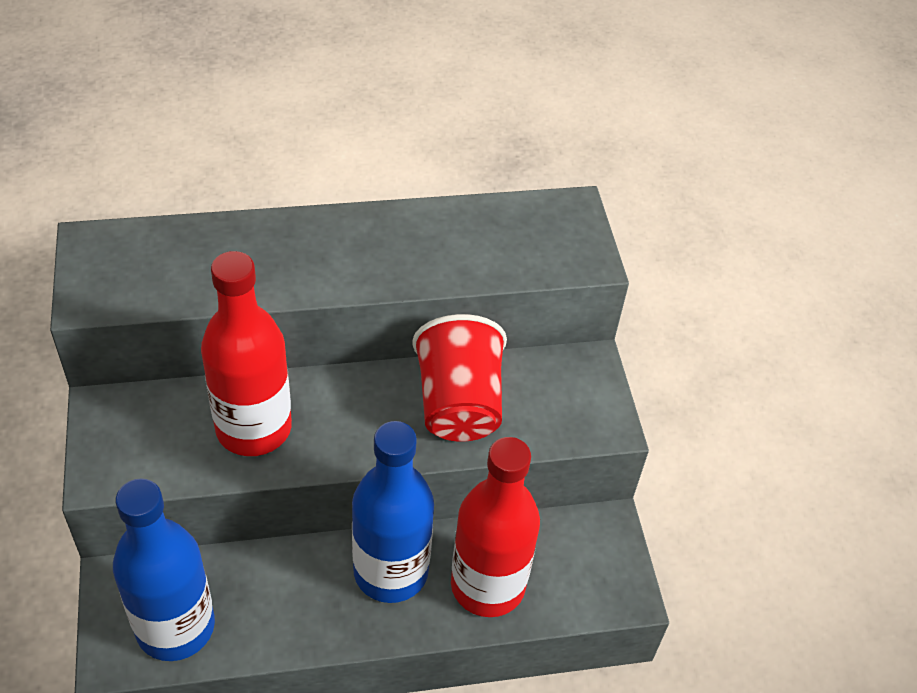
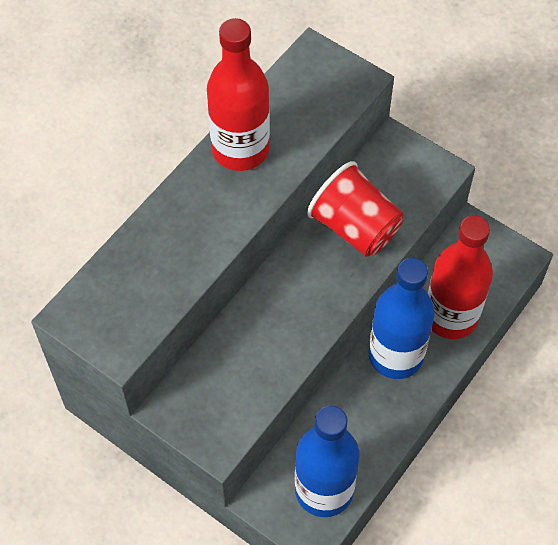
camera: 40 degrees left, 10 degrees up
red bottle [201,251,292,456] -> red bottle moved to [207,18,270,171]

